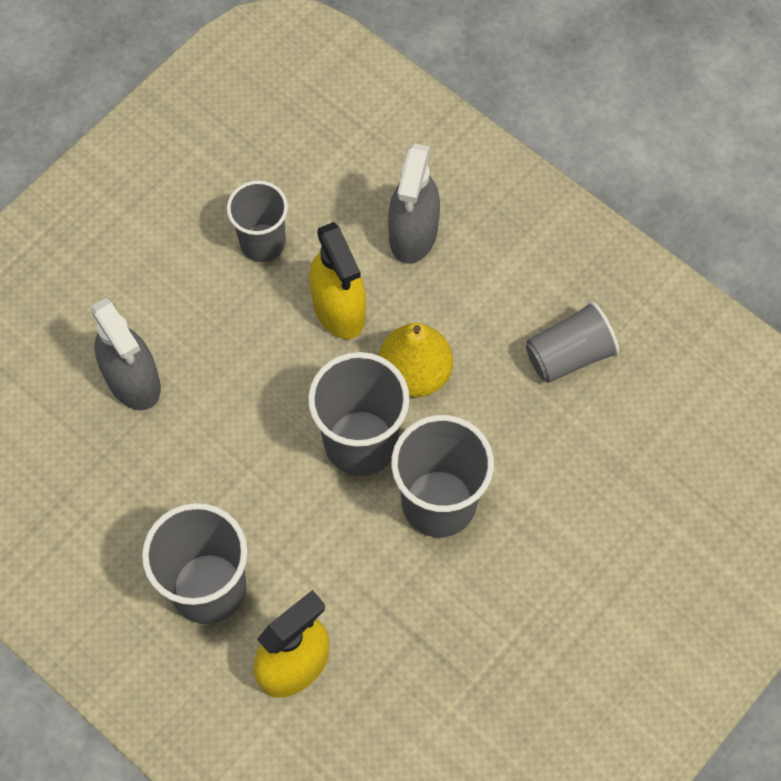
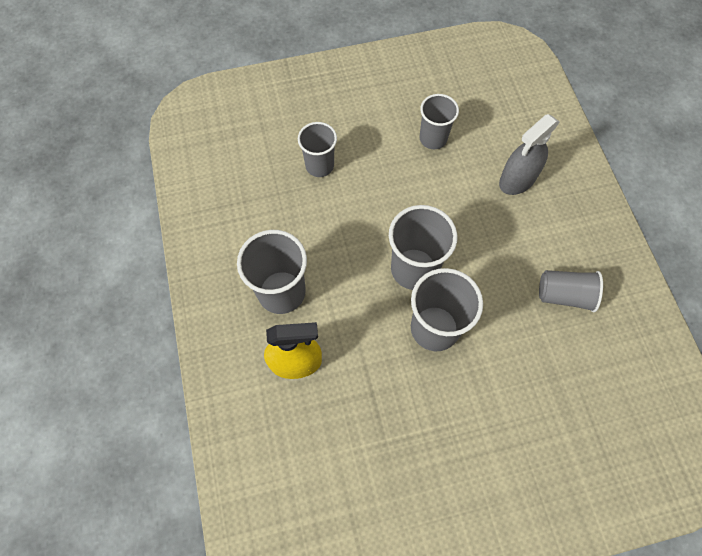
camera: 35 degrees right, 0 degrees up
grey spray bottle [91,298,161,410] -> grey cup [298,122,337,177]
yellow spray bottle [309,222,366,339] -> none
yellow pear [379,323,453,397] -> none

